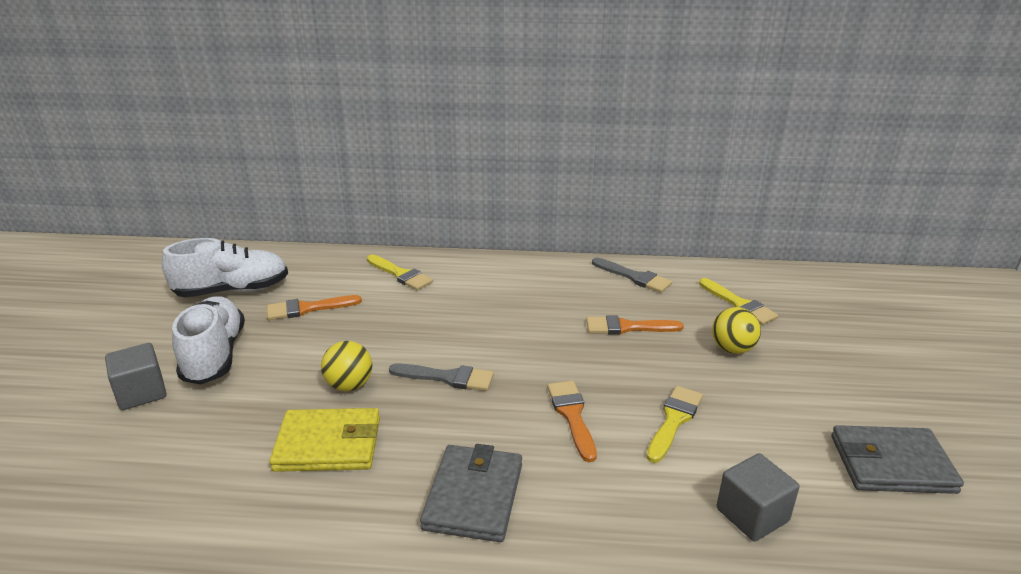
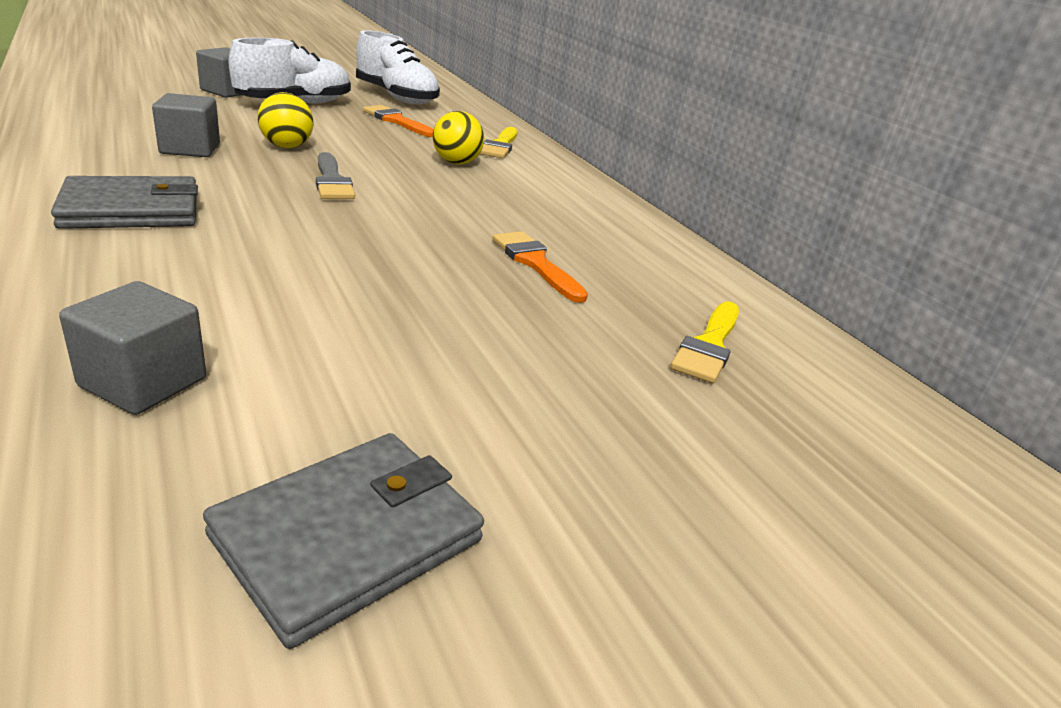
camera: 55 degrees right, 0 degrees up
yellow wallet [269,408,380,472] -> grey cube [152,93,220,157]
orange brush [547,381,597,462] -> none
grey brush [592,258,672,293] -> none
yellow brush [647,386,703,463] -> none
yellow ball [712,307,761,354] -> yellow ball moved to [433,111,484,164]
grey wallet [831,425,964,494] -> grey wallet turned 75 degrees clockwise [203,433,484,649]

